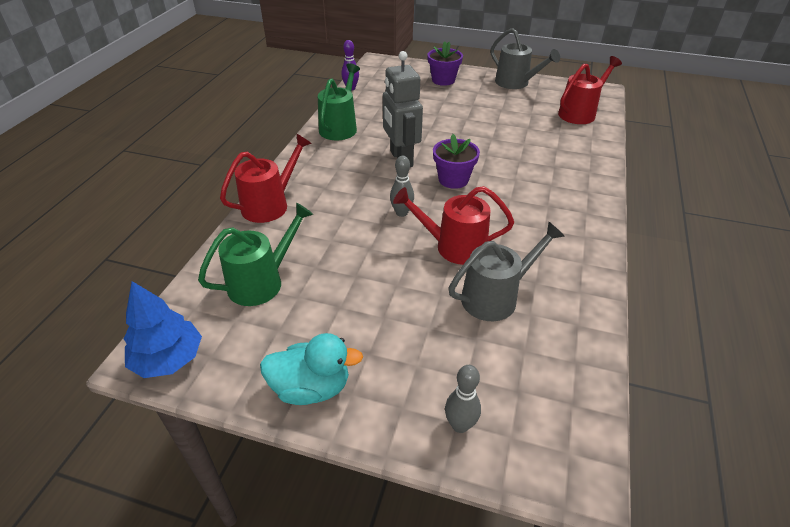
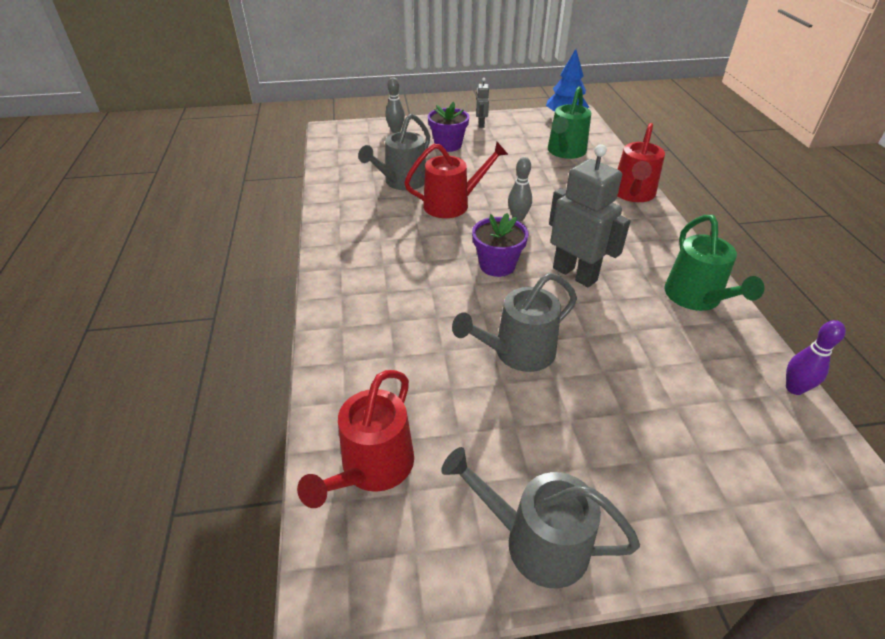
camera: 155 degrees right, 0 degrees up
turquoise duck [260,333,363,405] -> grey robot [476,78,489,128]
purple flower pot [427,42,463,86] -> purple flower pot moved to [428,102,469,152]
none -> grey watering can [452,273,577,372]

